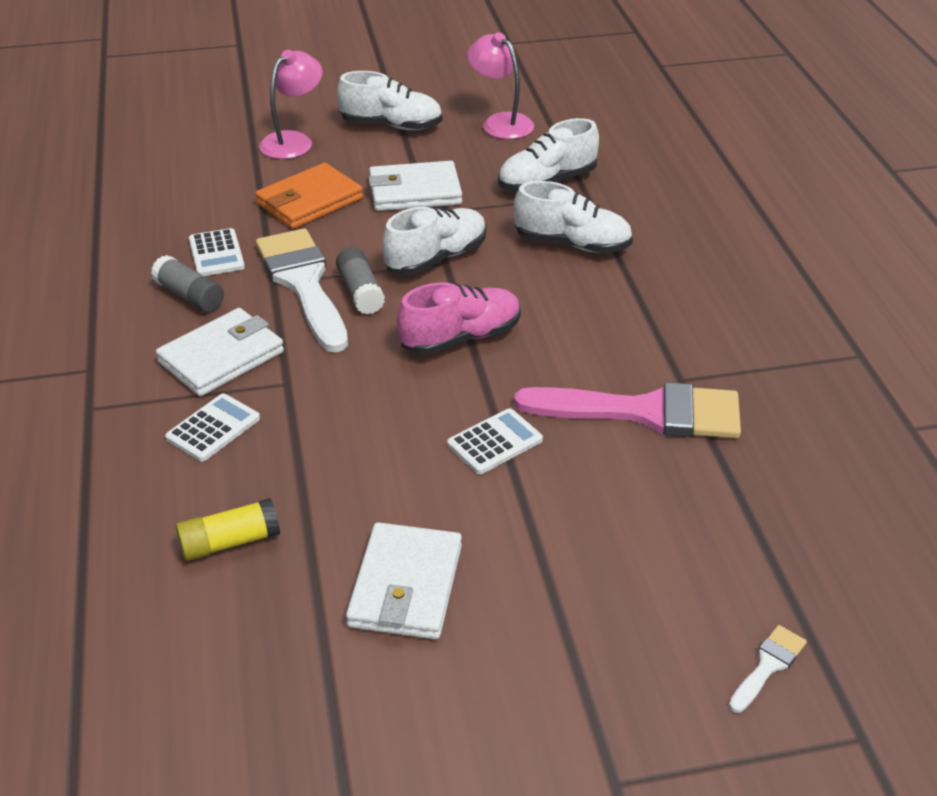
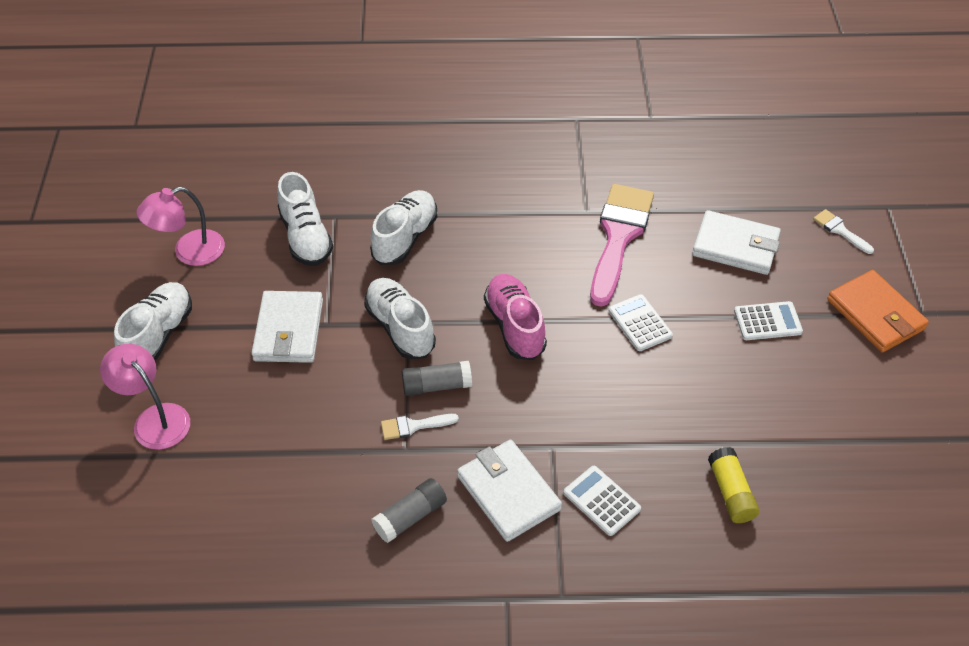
camera: 80 degrees left, 10 degrees up
white calculator [189,228,245,276] -> white calculator moved to [734,301,803,340]
orange wallet [255,163,363,229] -> orange wallet moved to [827,270,929,352]
white brush [256,228,348,353] -> white brush [381,414,459,440], size x0.43
white wallet [346,522,462,639] -> white wallet moved to [692,210,781,275]

